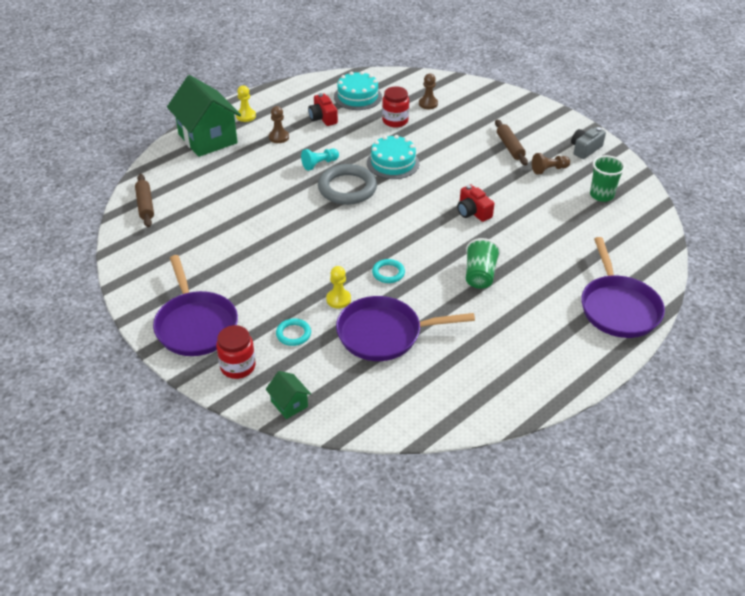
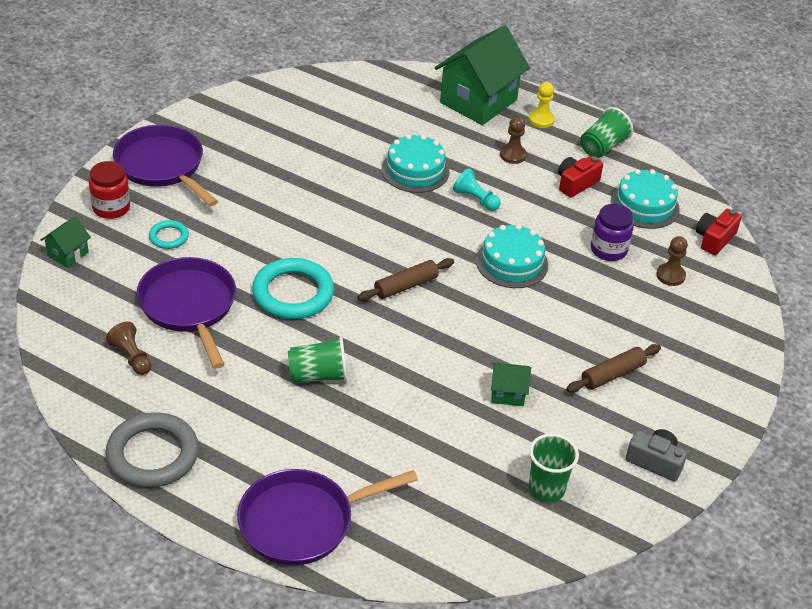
camera: 70 degrees right, 0 degrees up
brown rolling pin [135,174,154,227] -> brown rolling pin moved to [357,258,454,301]
purple pan [153,255,238,356] -> purple pan turned 90 degrees clockwise [113,125,218,206]
grey ring [318,164,377,205] -> grey ring moved to [105,412,199,488]
yellow pawn [326,266,351,309] -> none
turquoise ring [372,259,405,283] -> turquoise ring [252,258,334,319], size x2.00
red jar [382,86,409,128] -> purple jar [591,204,634,261]
red camera [457,185,494,222] -> red camera moved to [696,209,742,255]
brown pawn [532,153,570,175] -> brown pawn moved to [106,321,151,375]
none -> turquoise cake [382,134,449,193]
none -> green house [491,363,531,406]
none -> green cup [580,107,633,158]

